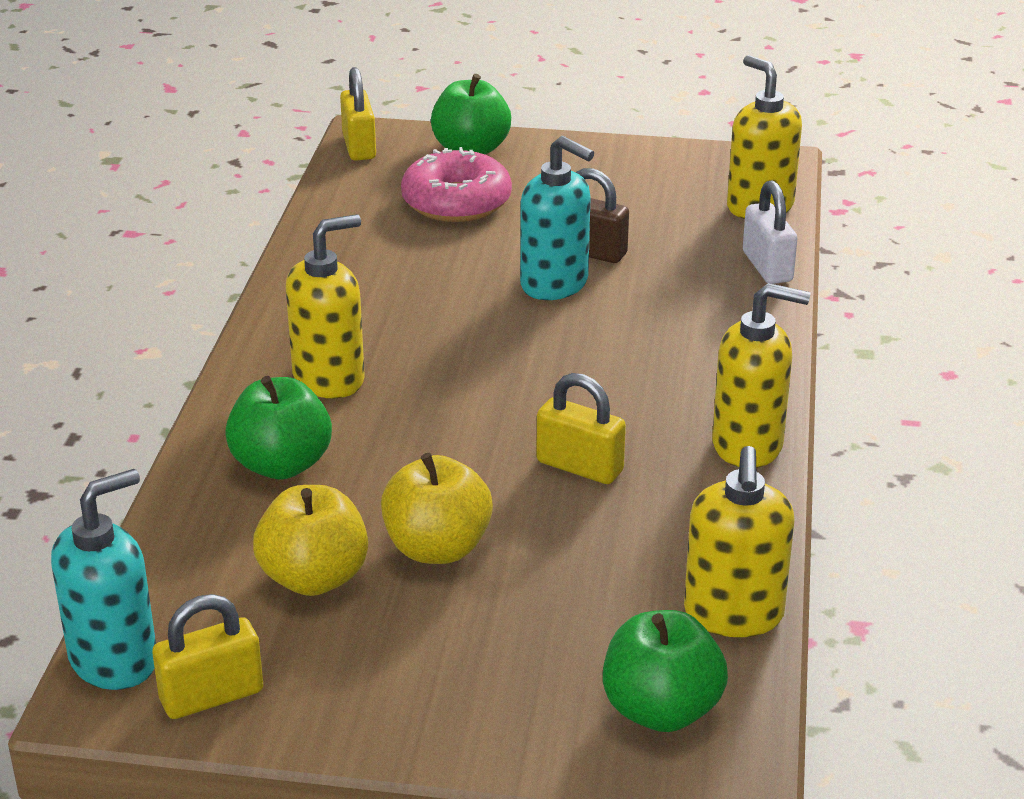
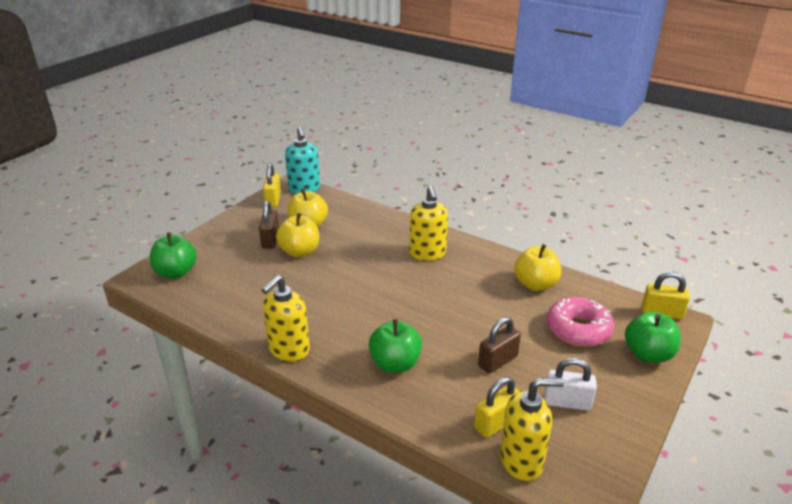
camera: 115 degrees right, 0 degrees up
green apple [225,376,332,479] -> green apple moved to [369,319,422,373]
turquoise soap dispenser [520,136,594,300] -> none
yellow padlock [536,373,626,484] -> yellow padlock moved to [474,377,519,438]
yellow soap dispenser [684,446,795,637] -> none
white padlock [743,180,797,284] -> white padlock moved to [544,358,597,411]
none -> brown padlock [259,201,279,249]
none -> yellow apple [514,244,561,291]

